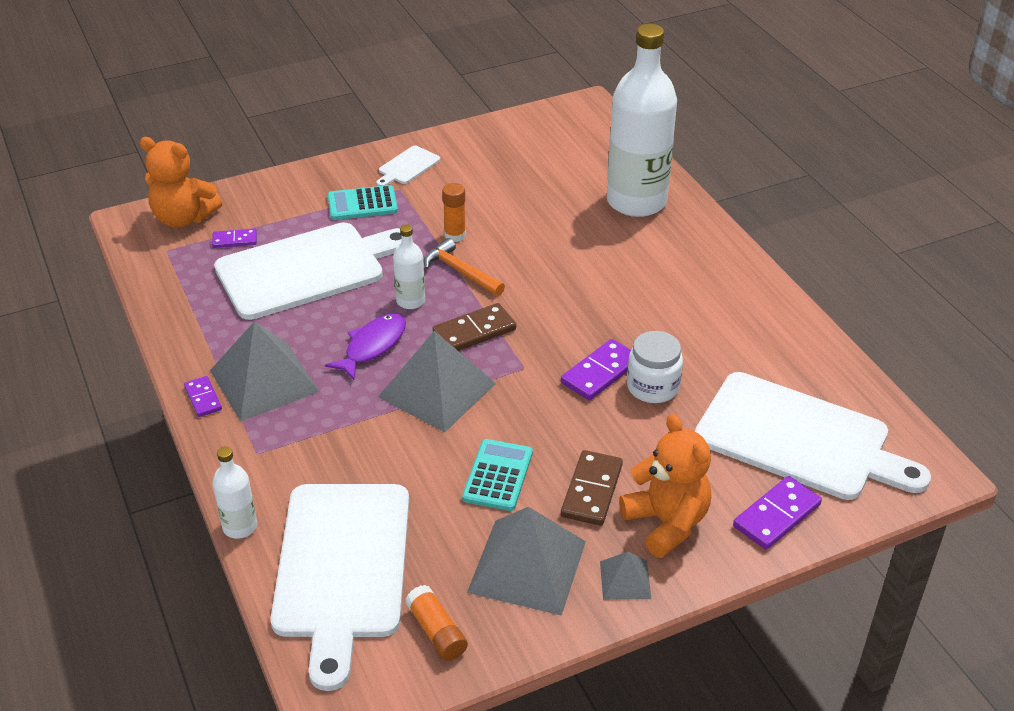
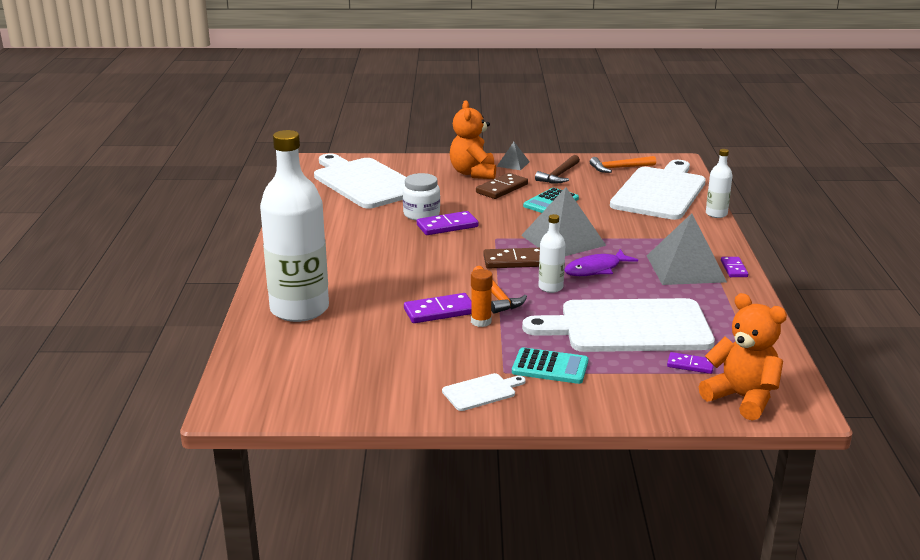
camera: 155 degrees left, 15 degrees down
orange glue stick [405,585,468,661] -> orange hammer [590,156,656,173]
grey pyramid [467,507,586,616] -> brown hammer [535,155,580,183]
purple domino [733,476,822,550] -> purple domino moved to [404,293,471,323]

